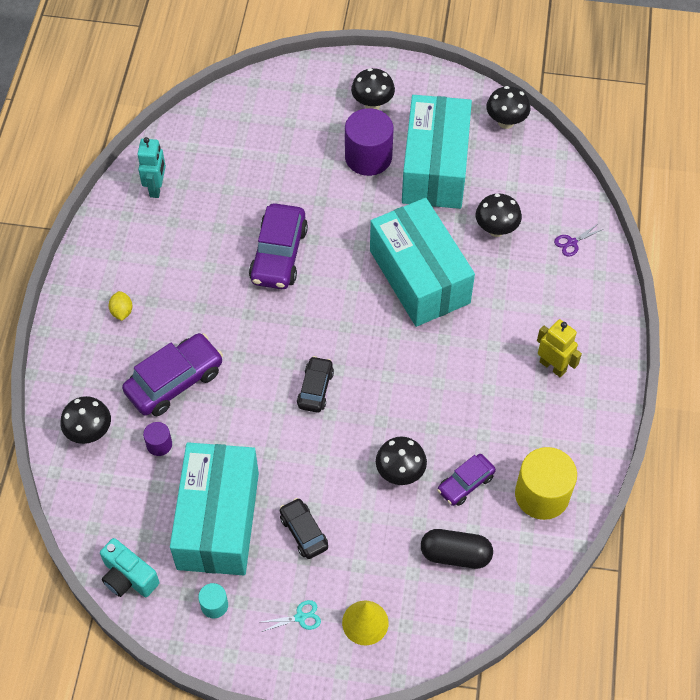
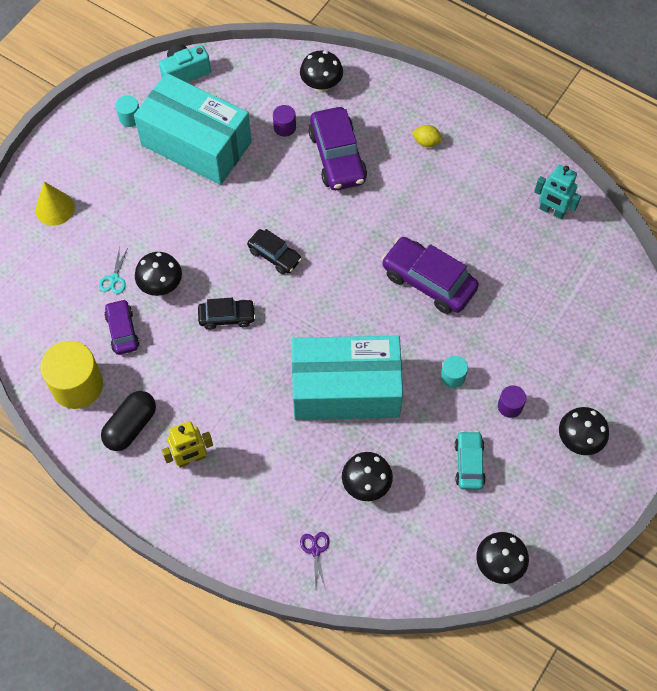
camera: 115 degrees right, 5 degrees up
turquoise scissors [261,600,321,632] -> turquoise scissors moved to [99,247,128,294]
black car [280,498,328,559] -> black car moved to [198,298,256,330]
purple cylinder [345,108,393,176] -> purple cylinder [498,385,526,418], size x0.48
turquoise box [402,95,472,209] -> turquoise car [455,431,486,490]
black capsule [421,529,493,569] -> black capsule moved to [101,391,156,451]
none -> turquoise cylinder [441,356,468,388]

